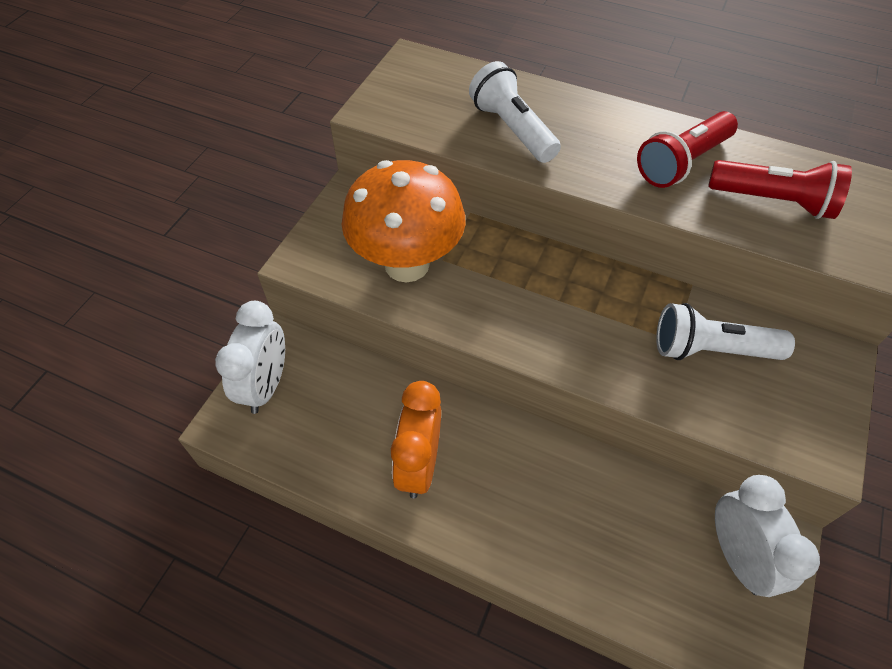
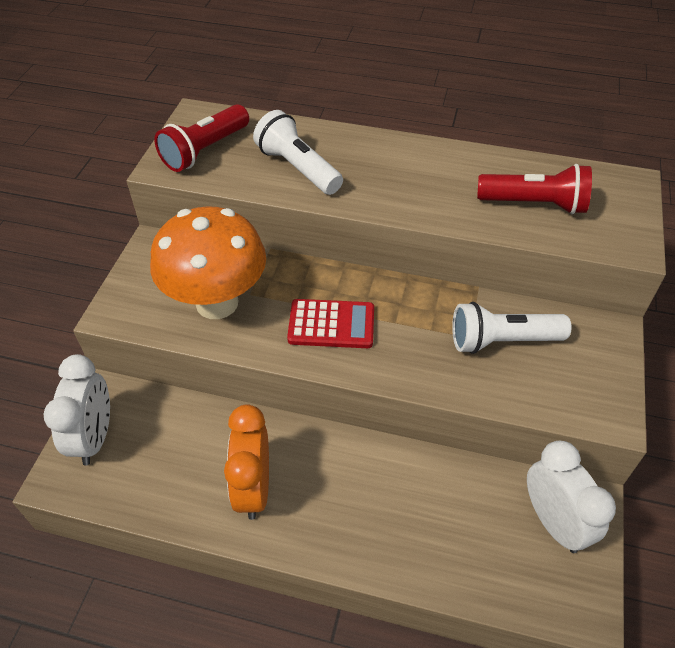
camera: 10 degrees left, 5 degrees down
red flashlight [637,111,738,188] -> red flashlight moved to [154,104,249,172]
none -> red calculator [287,299,374,348]

